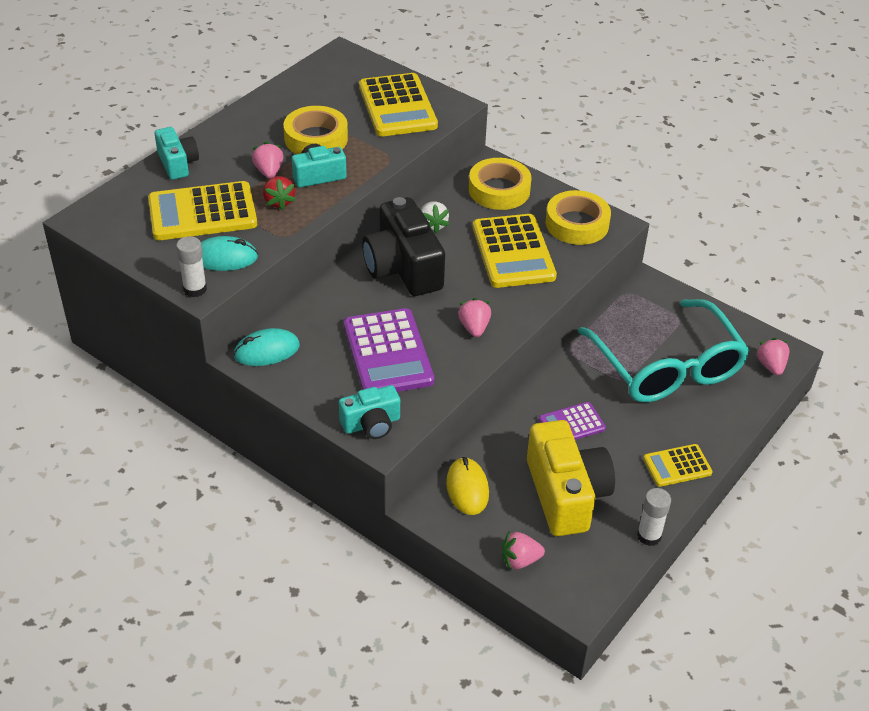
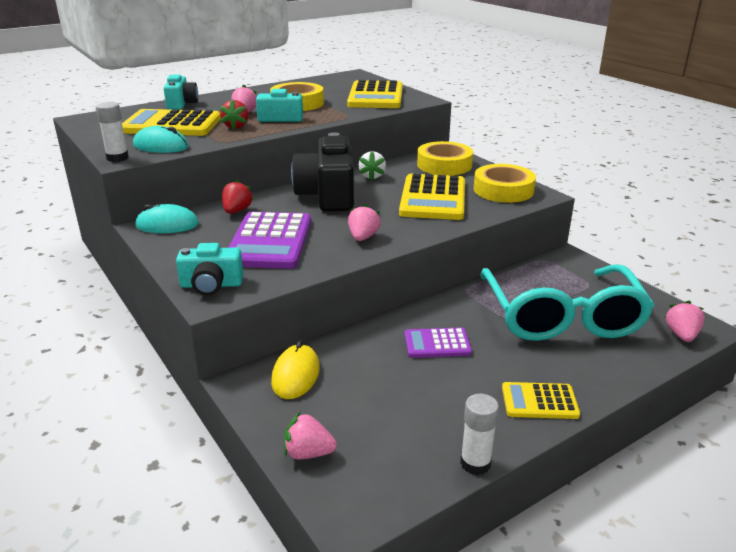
camera: 20 degrees right, 15 degrees down
yellow camera [527,420,615,536] -> none
none -> red strawberry [222,179,254,214]

